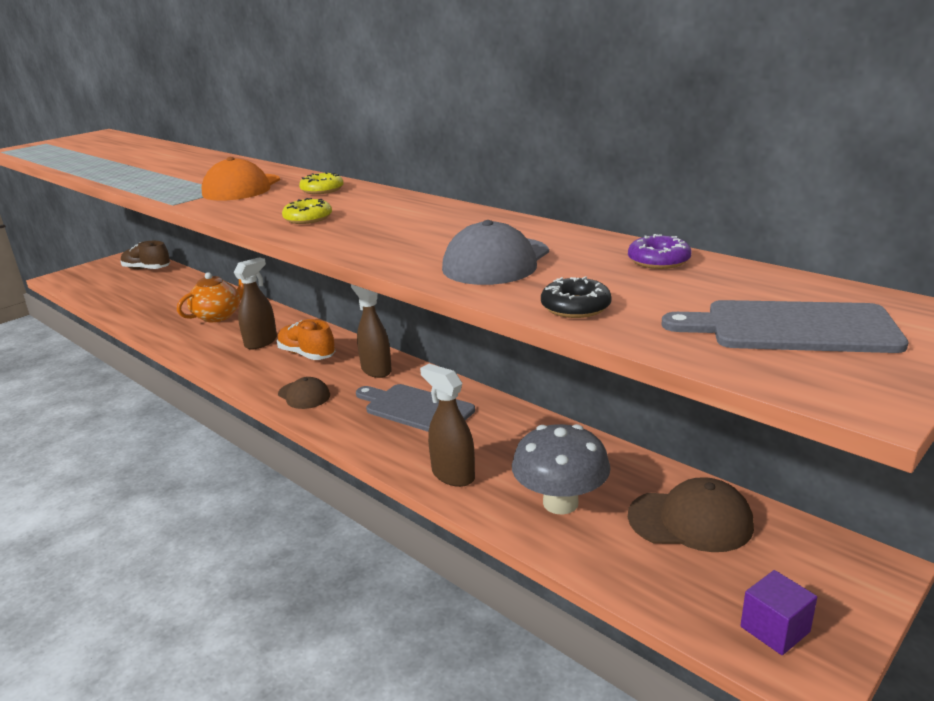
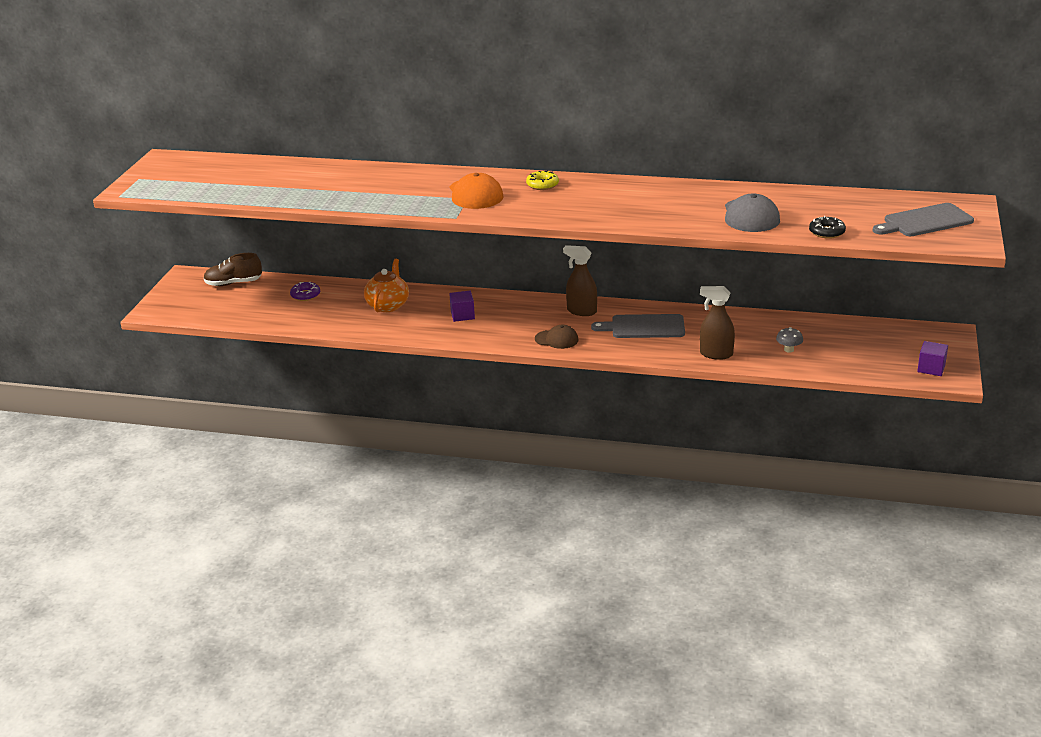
camera: 30 degrees left, 5 degrees up
brown spray bottle [234,257,277,350] -> purple cube [449,291,475,322]
orange shoe [277,319,335,360] -> none
yellow donut [282,198,332,224] -> none
grey mushroom [512,424,611,515] -> grey mushroom [776,327,803,353], size x0.47
purple donut [628,234,691,269] -> purple donut moved to [290,282,320,301]
brown cap [628,477,754,552] -> none

